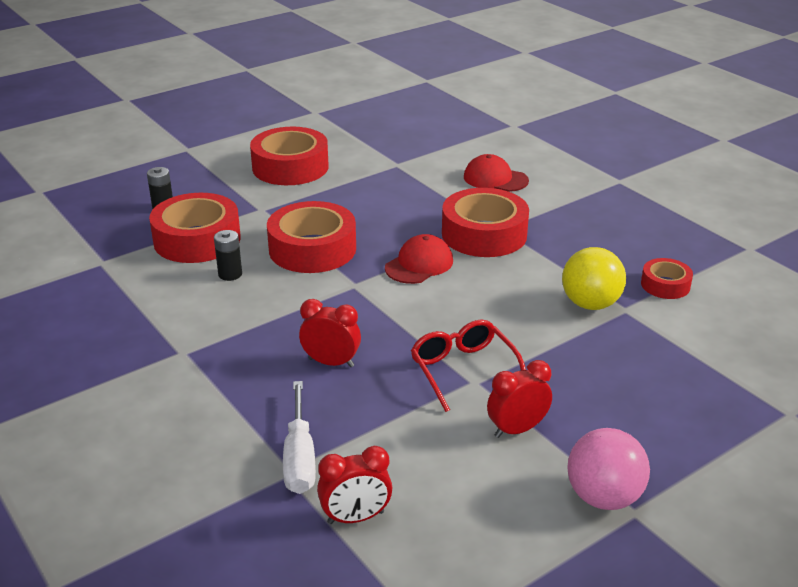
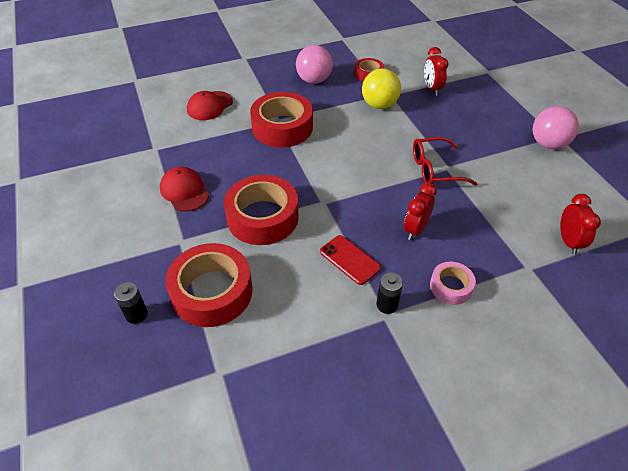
camera: 75 degrees left, 15 degrees up
black battery [214,230,242,281] -> black battery moved to [376,272,403,314]
red tape [250,127,329,185] -> none
white screwdriver [283,381,316,494] -> none
red cap [385,234,453,284] -> red cap moved to [160,167,209,212]
red clock [487,360,552,438] -> red clock moved to [424,47,449,96]
none -> pink ball [296,45,333,84]
none -> red phone [320,235,381,285]
none -> pink tape [430,262,476,305]

